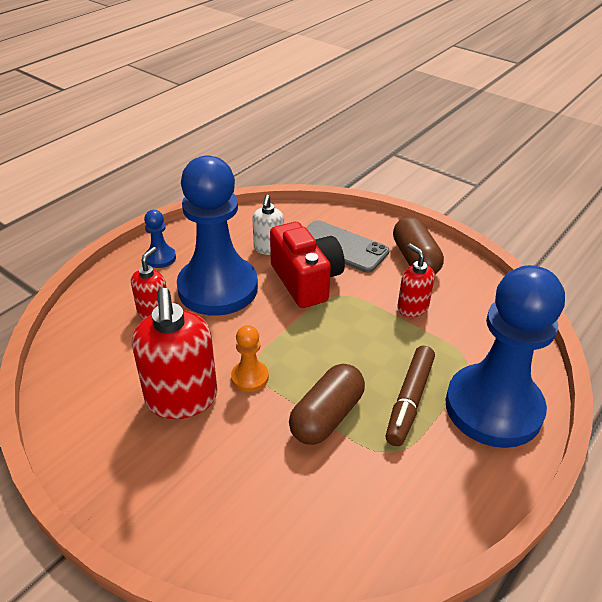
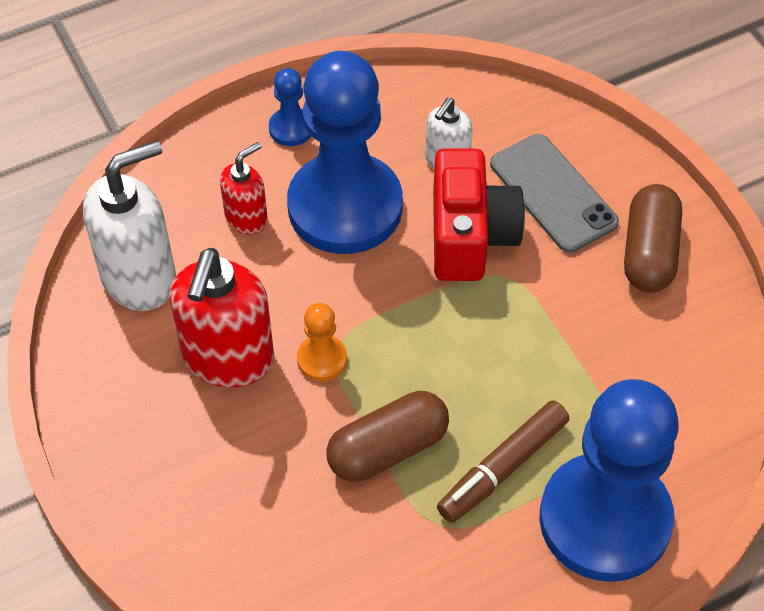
camera: 25 degrees right, 15 degrees up
red soap dispenser [397,244,435,317] -> none
none -> white soap dispenser [83,140,176,311]

